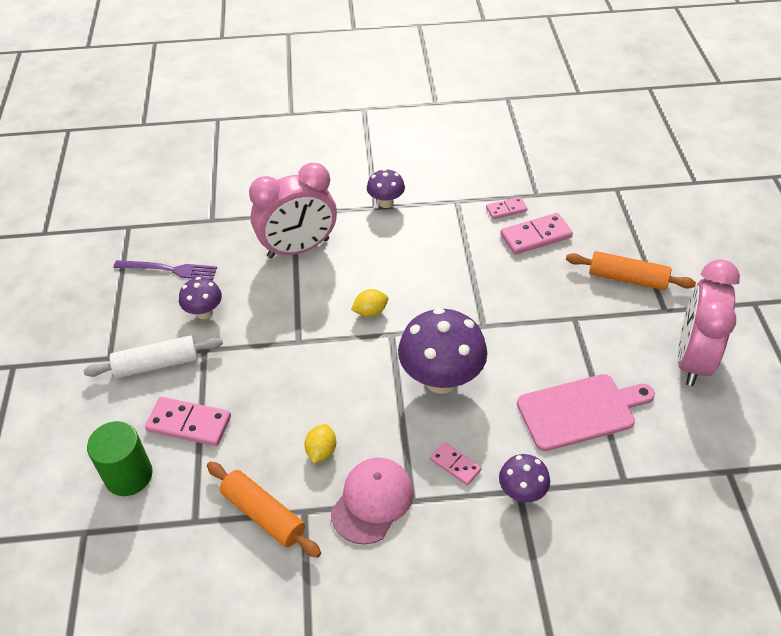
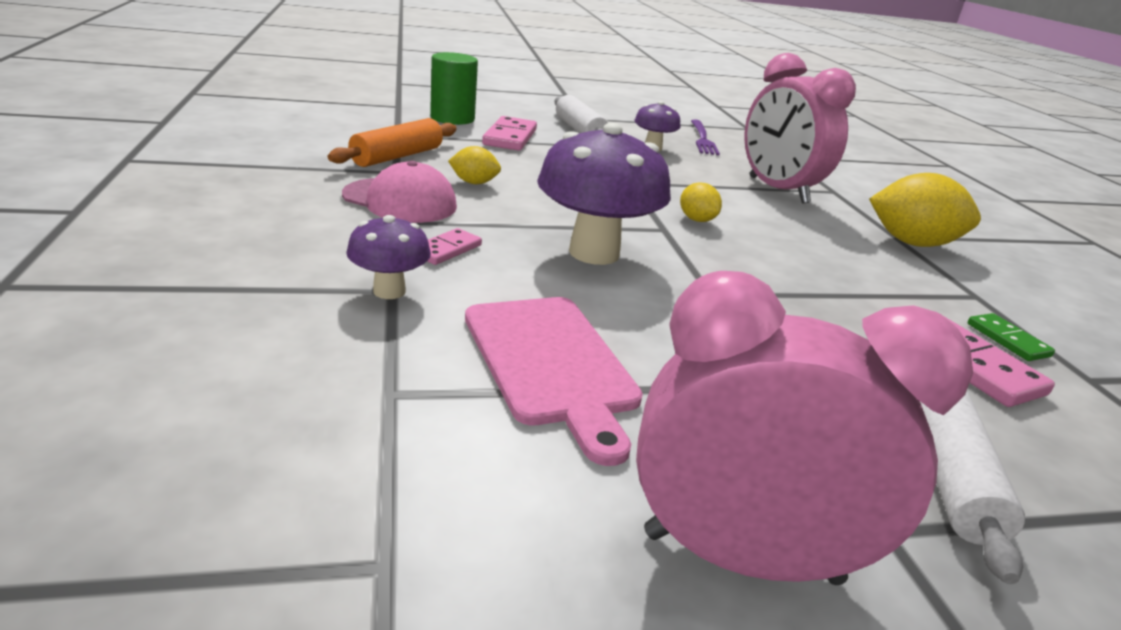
camera: 80 degrees right, 20 degrees down
purple mushroom [367,169,405,208] -> yellow lemon [869,173,981,247]
pink domino [486,197,527,219] -> green domino [968,313,1055,361]
orange rolling pin [566,251,696,290] -> white rolling pin [920,391,1025,584]

